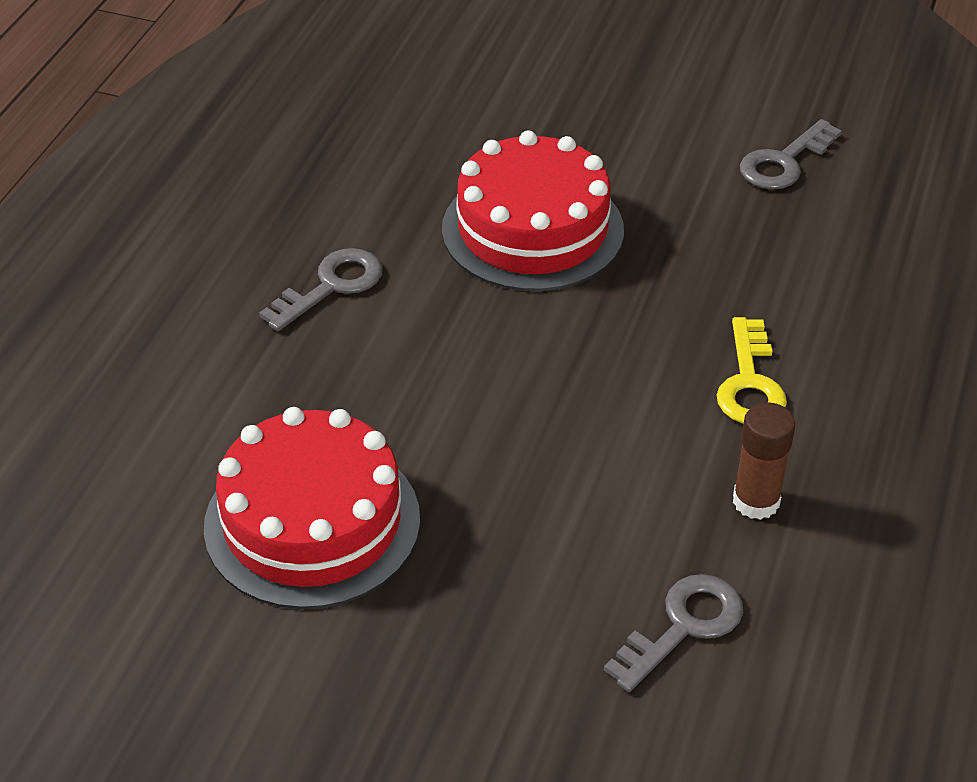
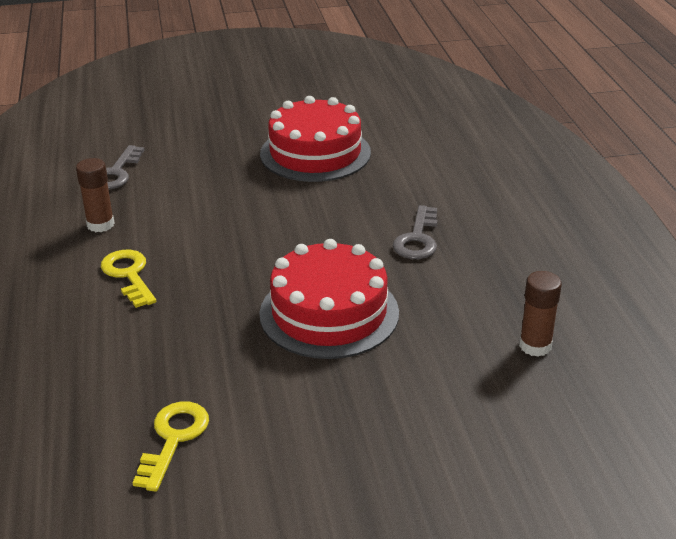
camera: 150 degrees right, 10 degrees down
grey key [740,119,842,189] -> yellow key [132,402,209,492]
none -> brown glue stick [519,271,562,357]

